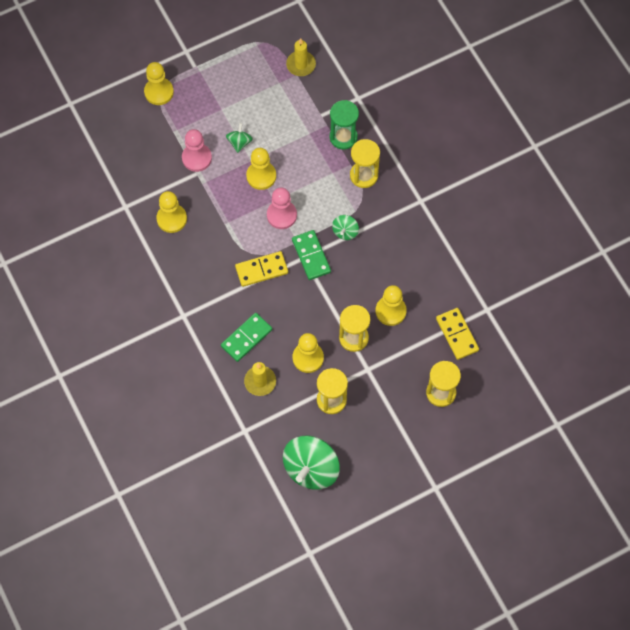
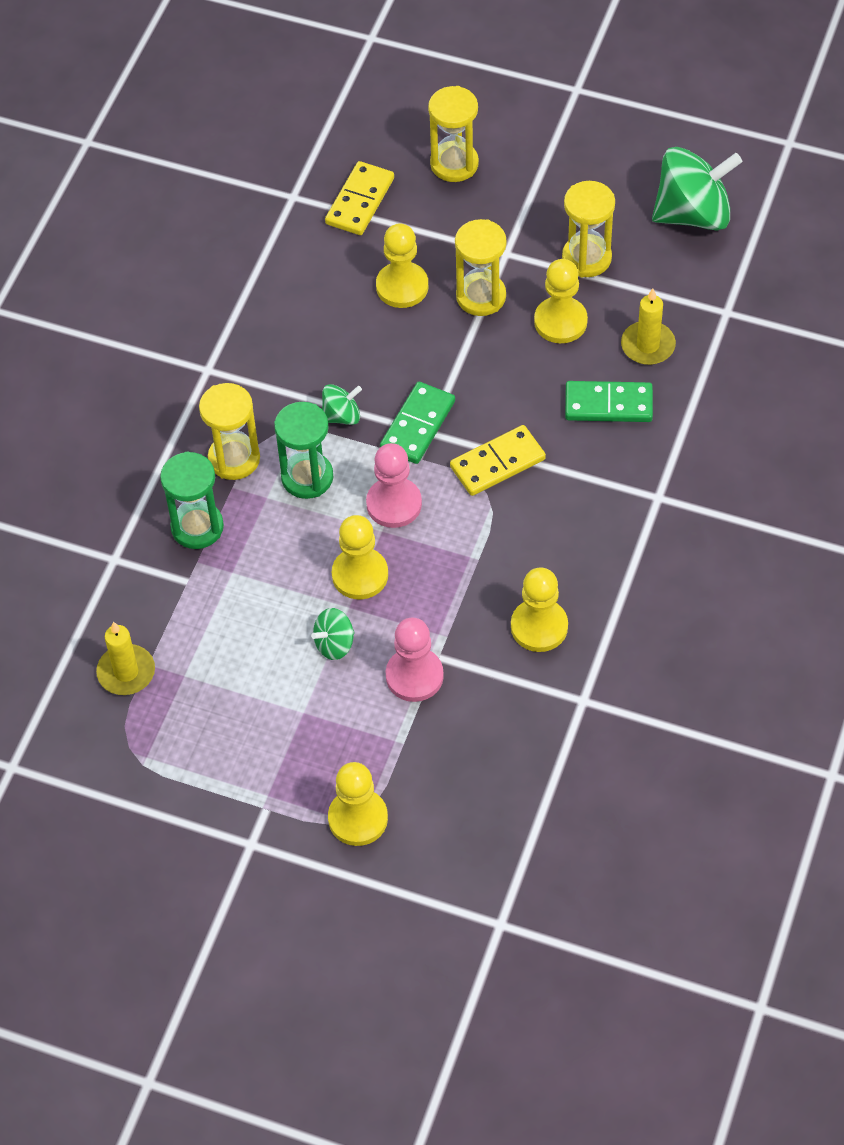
camera: 130 degrees left, 10 degrees down
yellow domino [235,251,288,287] -> yellow domino turned 60 degrees counterclockwise [450,425,546,496]
none -> green hourglass [274,402,333,499]

